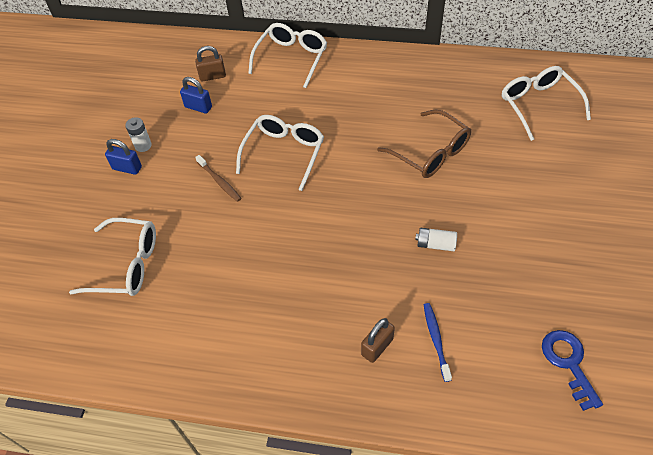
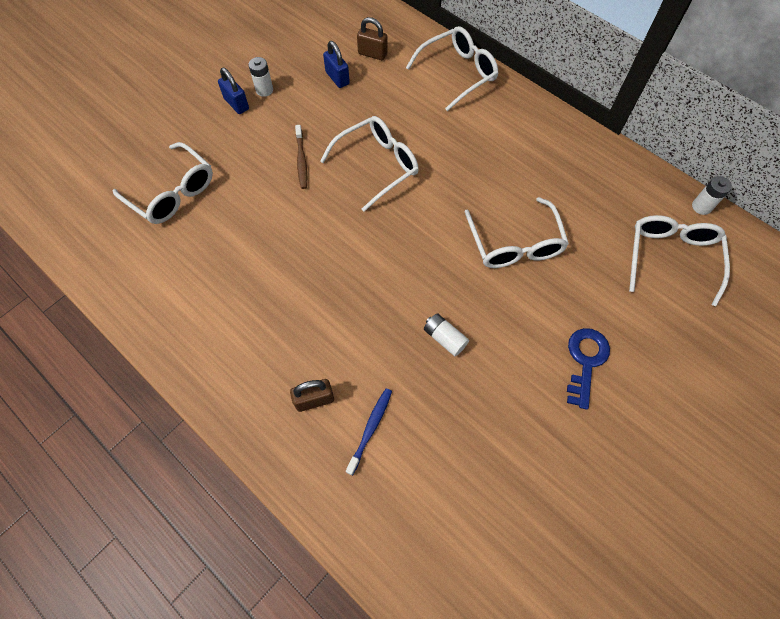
camera: 30 degrees right, 10 degrees up
brown glasses [377,110,471,178] -> white glasses [465,197,569,268]
blue key [542,330,603,411] -> blue key moved to [567,328,610,410]
none -> white battery [692,176,732,215]

